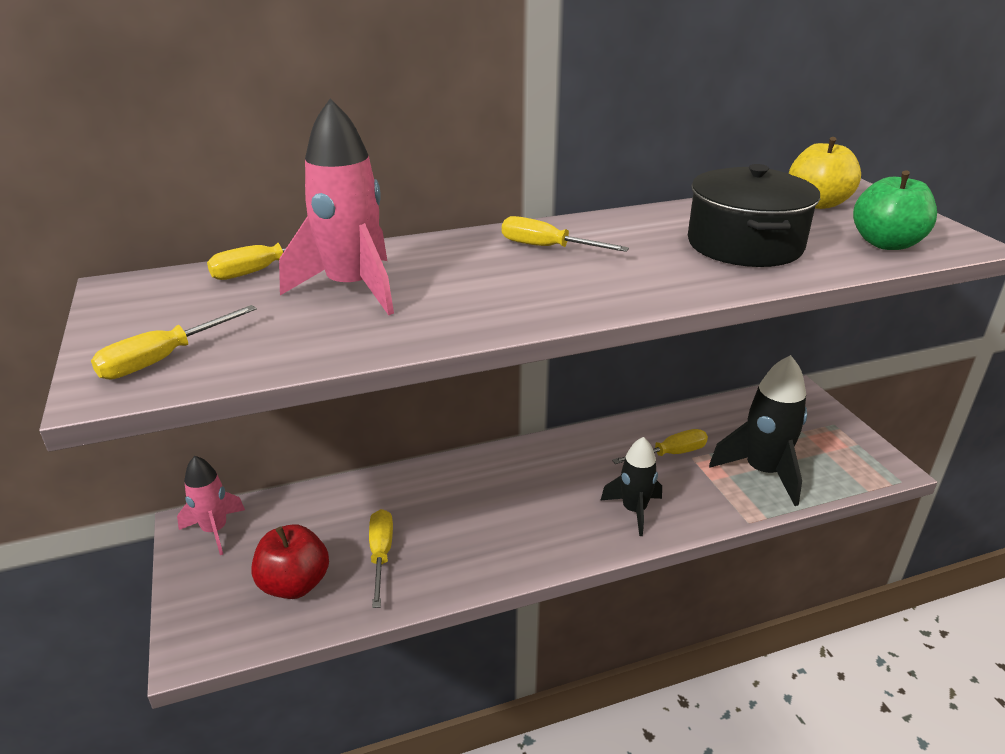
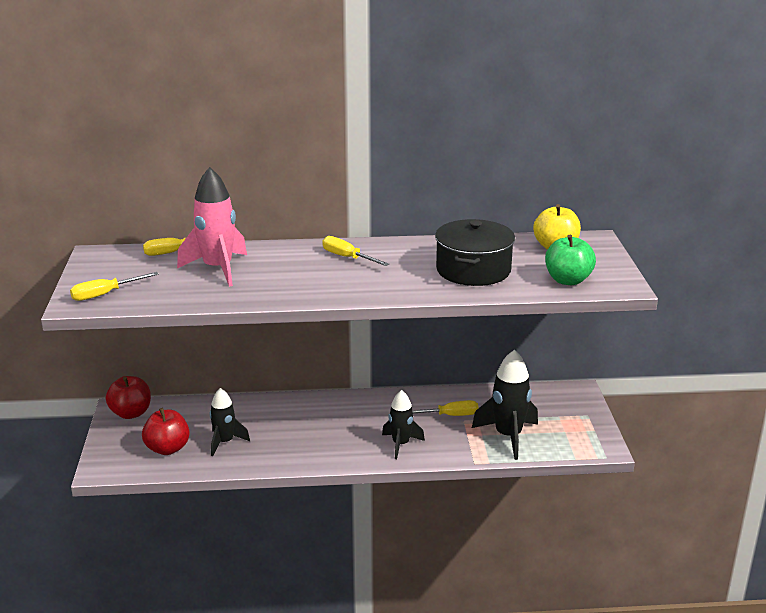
camera: 15 degrees right, 5 degrees down
pink rocket [177,456,245,555] -> red apple [106,376,151,419]
yellow screwdriver [369,509,393,608] -> black rocket [210,388,250,456]

